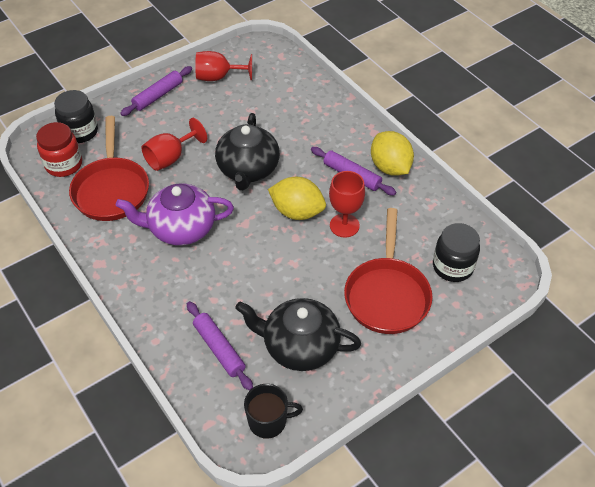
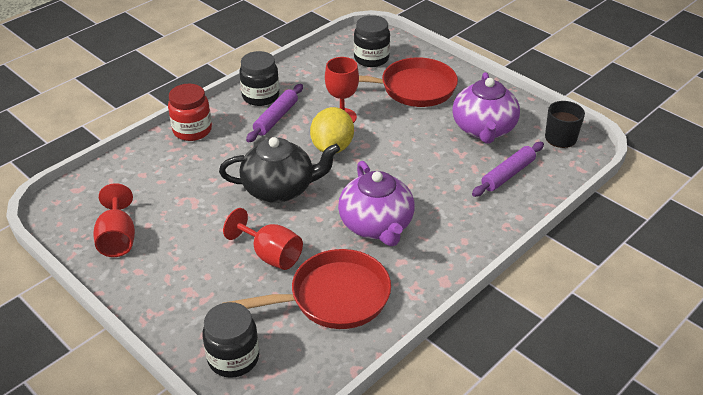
camera: 100 degrees left, 10 degrees down
red jar [36,122,82,177] -> red jar moved to [168,84,212,141]
purple rolling pin [120,66,192,116] -> none
black teapot [235,298,361,371] -> purple teapot [452,72,520,144]
yellow lemon [371,131,414,176] -> black jar [239,51,279,106]

